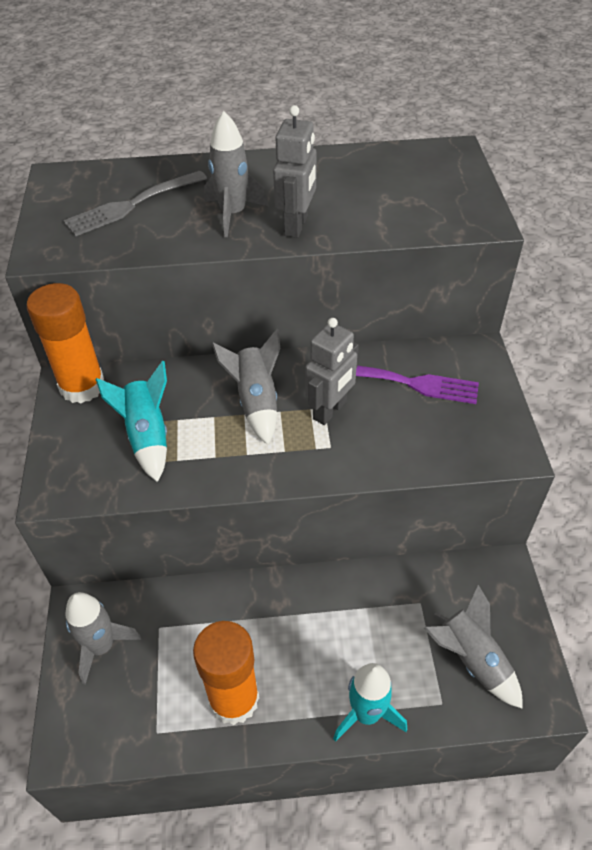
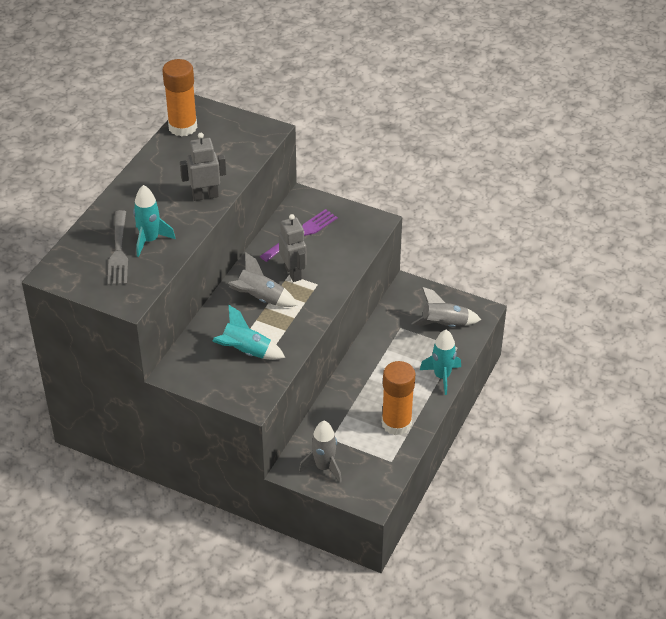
camera: 60 degrees left, 5 degrees down
orange glue stick [27,283,104,403] -> orange glue stick moved to [162,59,197,137]
grey rocket [204,111,269,237] -> none
grey robot [273,105,317,238] -> grey robot turned 60 degrees counterclockwise [180,133,226,201]
none -> turquoise rocket [133,185,176,257]

